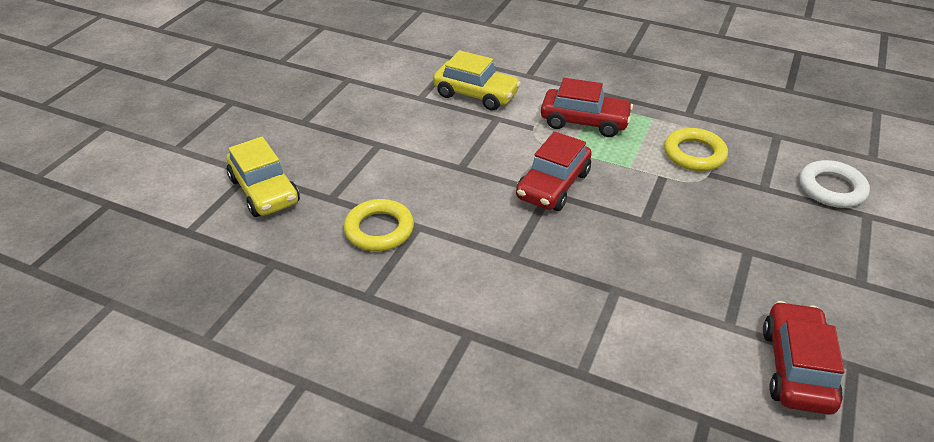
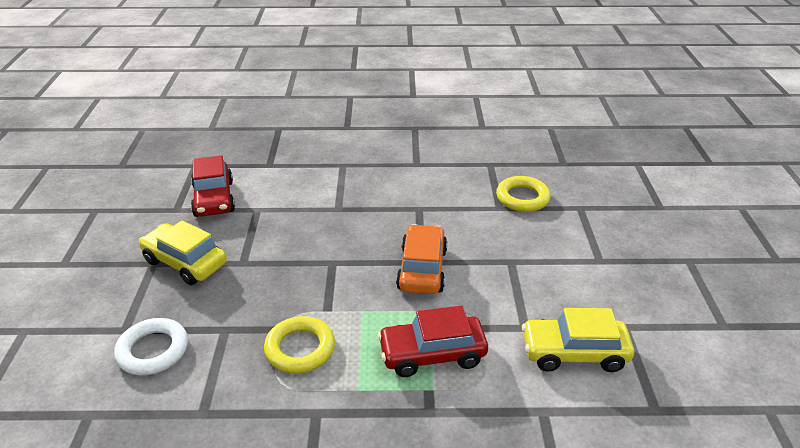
camera: 155 degrees right, 5 degrees down
yellow car [226,137,300,217] -> yellow car moved to [139,220,227,285]
red car [516,131,591,211] -> orange car [396,224,447,294]

